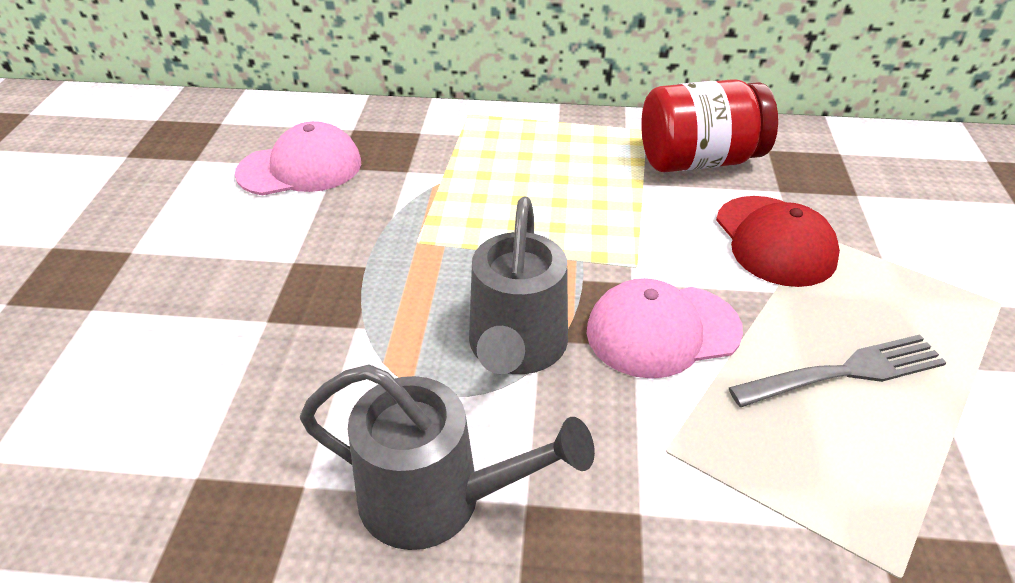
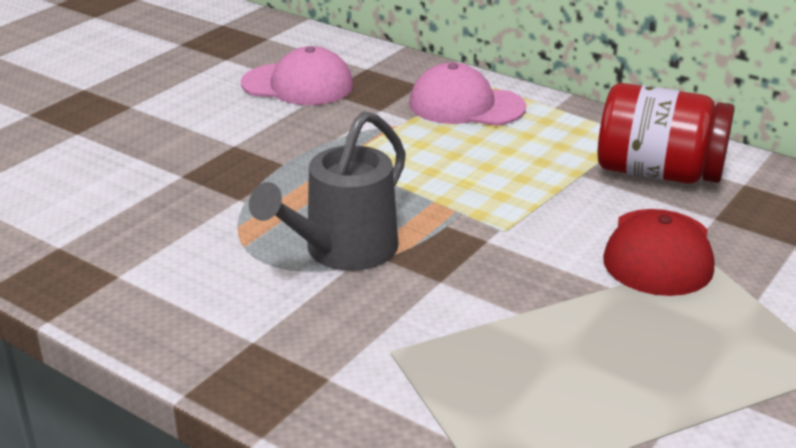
camera: 30 degrees right, 10 degrees down
grey watering can [300,365,595,550] -> none
pink cap [586,278,743,379] -> pink cap moved to [409,62,526,126]
grey fork [729,334,947,407] -> none

